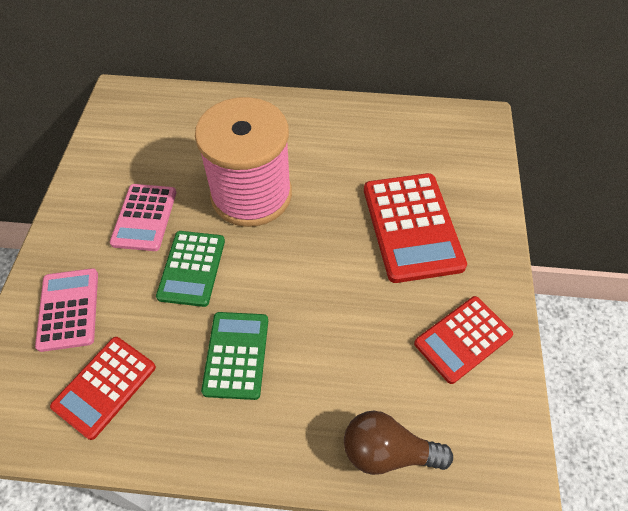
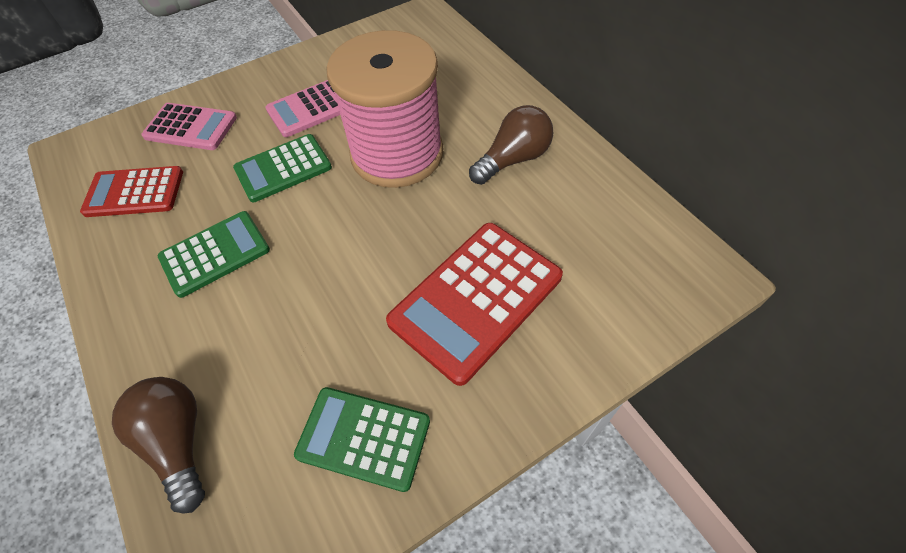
camera: 55 degrees right, 0 degrees up
pink calculator [35,268,98,352] -> pink calculator turned 60 degrees clockwise [141,103,237,150]
red calculator [414,296,513,384] -> green calculator [294,387,430,492]
none -> brown light bulb [469,105,553,185]

